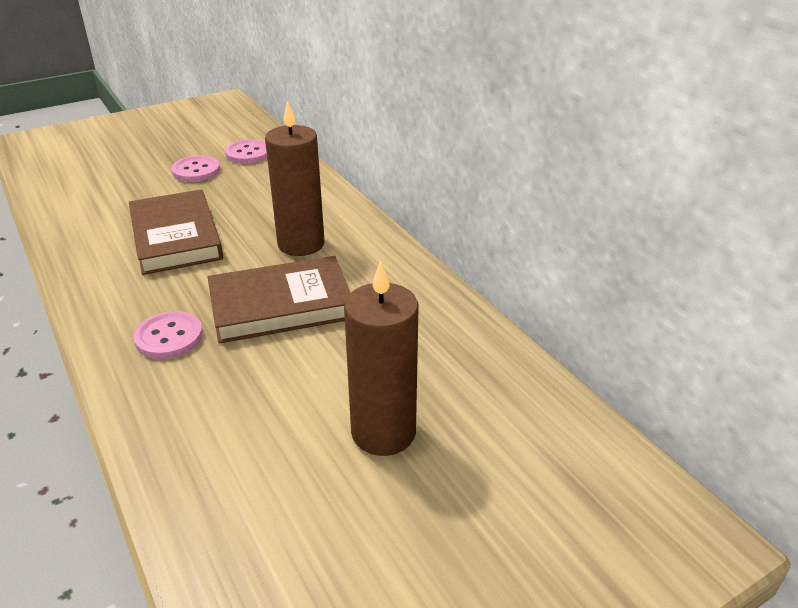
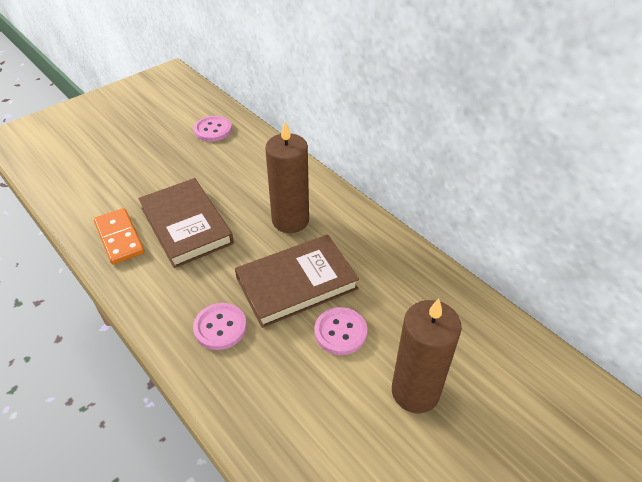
camera: 10 degrees left, 10 degrees up
pink button [171,156,220,182] -> pink button moved to [315,307,367,355]
none -> orange domino [94,208,145,265]

